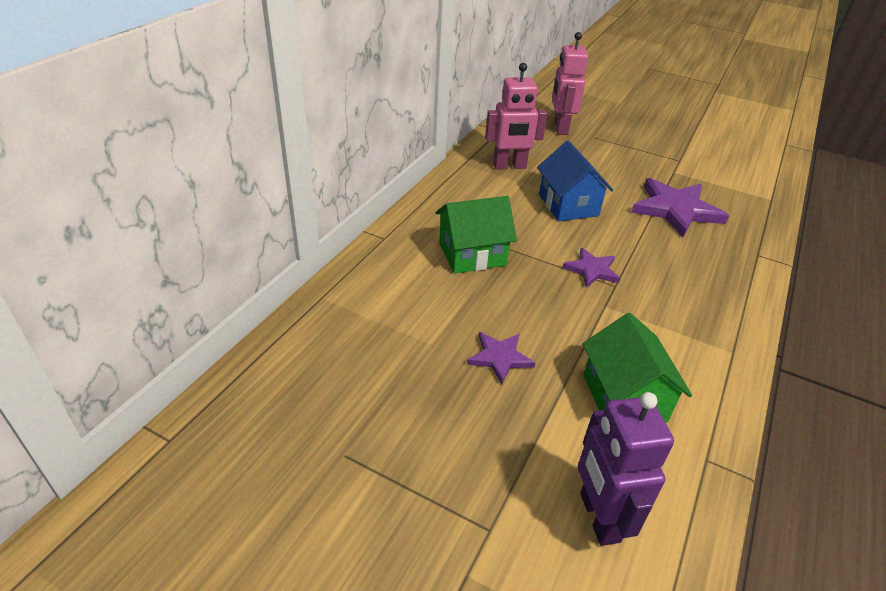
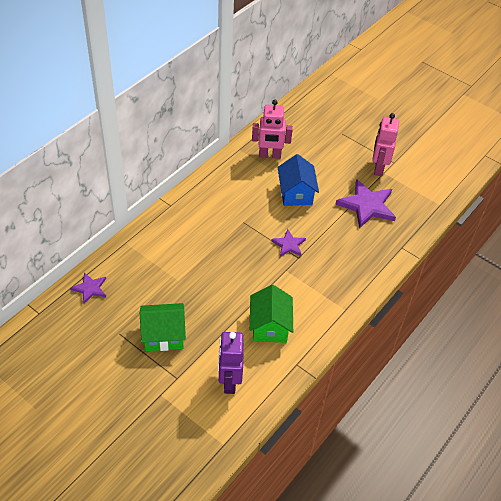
camera: 10 degrees right, 10 degrees up
green house [436,196,517,274] -> green house moved to [140,303,186,351]
purple star [467,332,535,384] -> purple star moved to [70,272,106,304]
pink robot [552,32,588,135] -> pink robot moved to [372,113,399,176]

